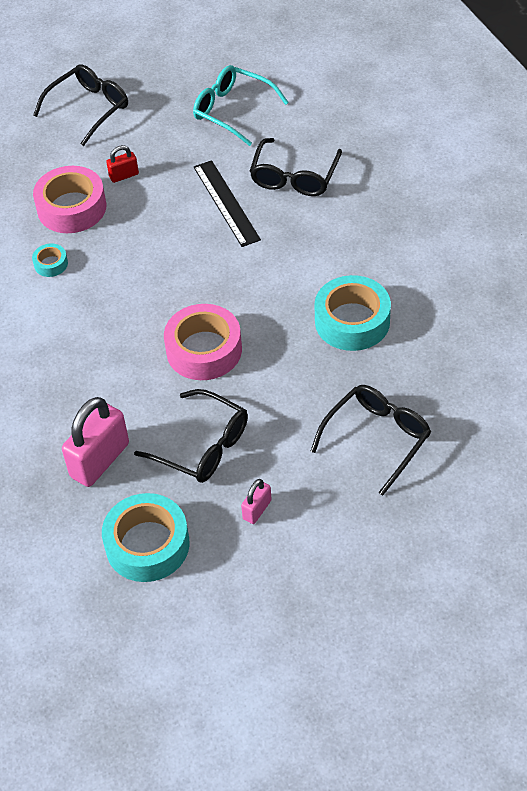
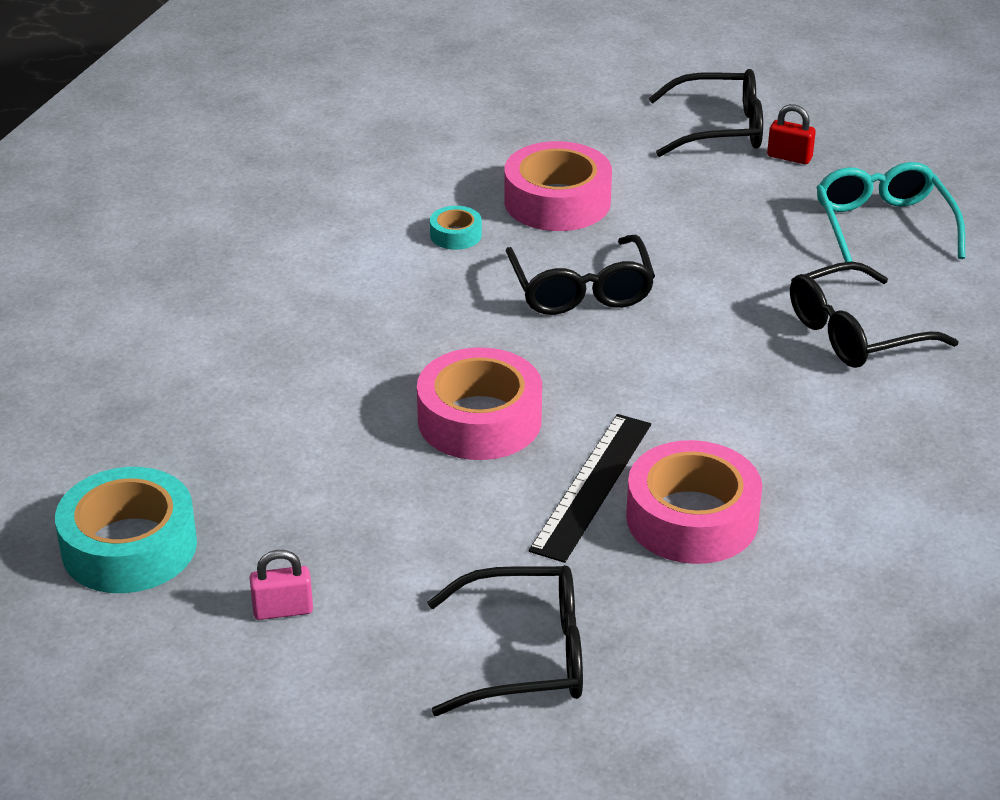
camera: 45 degrees right, 15 degrees down
pink padlock [62,397,129,487] -> none
red padlock [106,145,139,183] -> red padlock moved to [767,104,816,164]
black glasses [134,389,248,483] -> black glasses moved to [506,234,655,315]
black ruler [194,160,261,247] -> black ruler moved to [529,414,651,563]
turquoise tape [315,275,391,351] -> pink tape [626,440,762,564]

